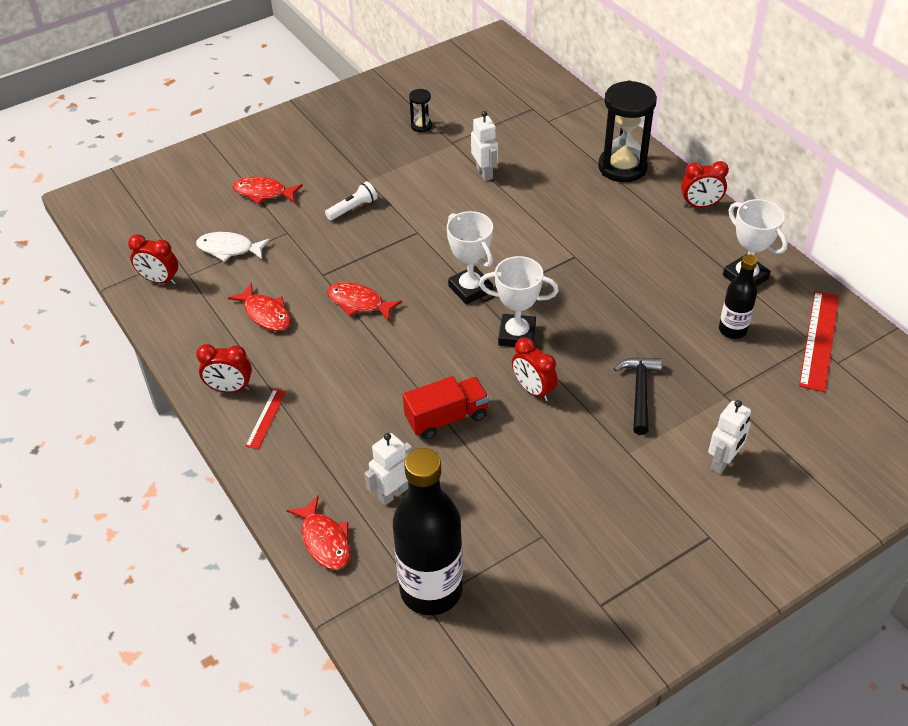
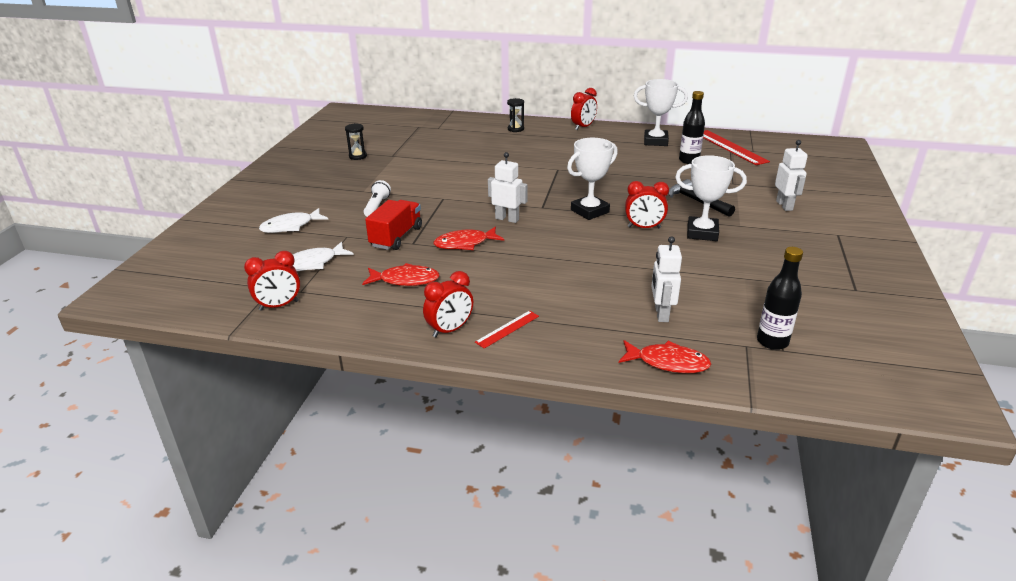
camera: 45 degrees left, 15 degrees down
red fish [233,176,303,204] -> white fish [259,208,328,233]
red ruler [245,389,286,449] -> red ruler turned 75 degrees clockwise [475,310,539,349]
black bottle [393,448,463,615] -> black bottle [757,247,803,350], size x0.54
red truck [403,376,489,439] -> red truck moved to [365,200,422,250]
white trophy [447,211,493,305] -> white trophy moved to [675,155,747,241]
white robot [471,111,498,181] -> white robot moved to [488,152,528,223]
black hourglass [598,80,657,182] -> black hourglass [507,98,524,132], size x0.45

